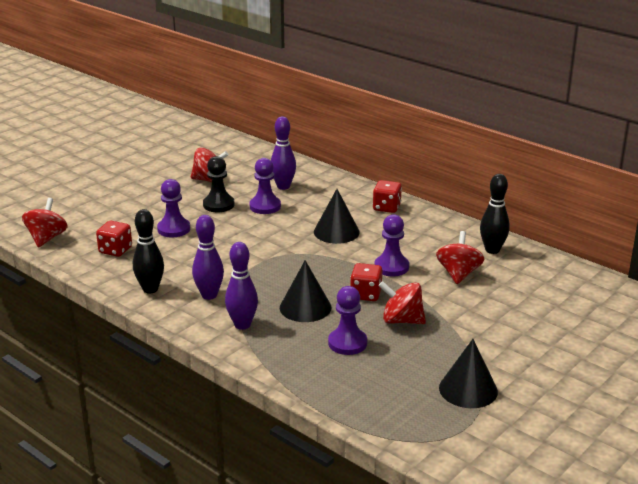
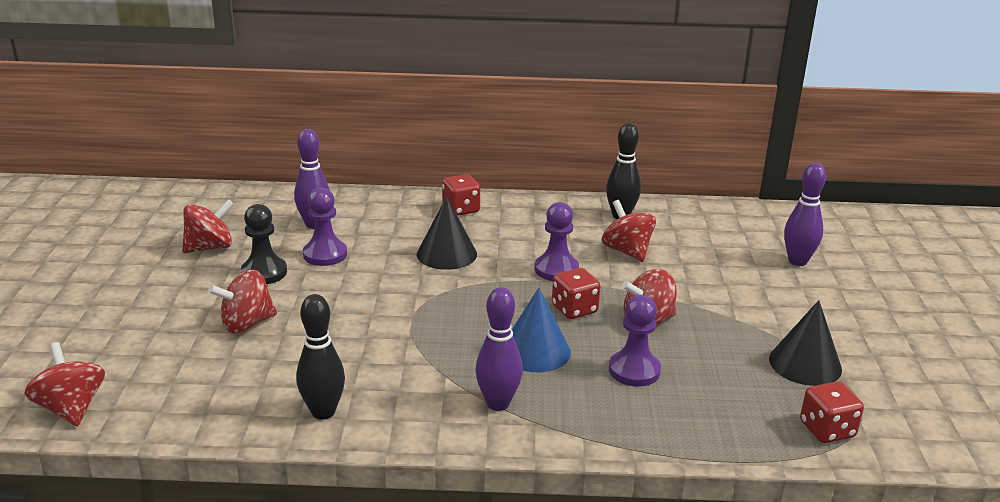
camera: 40 degrees left, 0 degrees up
red dice [96,221,132,257] -> red dice moved to [800,381,864,443]
purple pawn [157,179,190,238] -> red spinning top [208,269,277,333]
purple bowling pin [192,215,224,300] -> purple bowling pin moved to [784,163,826,266]
black cone [280,260,331,322] -> blue cone [512,288,571,372]

